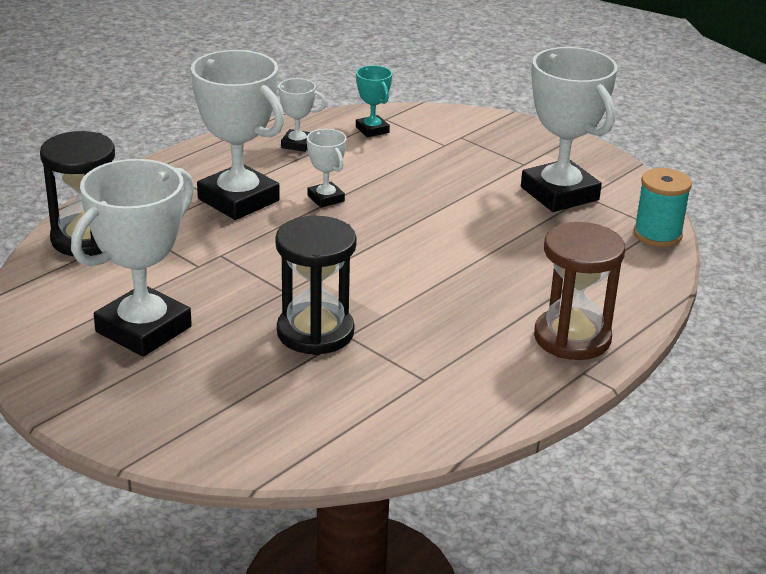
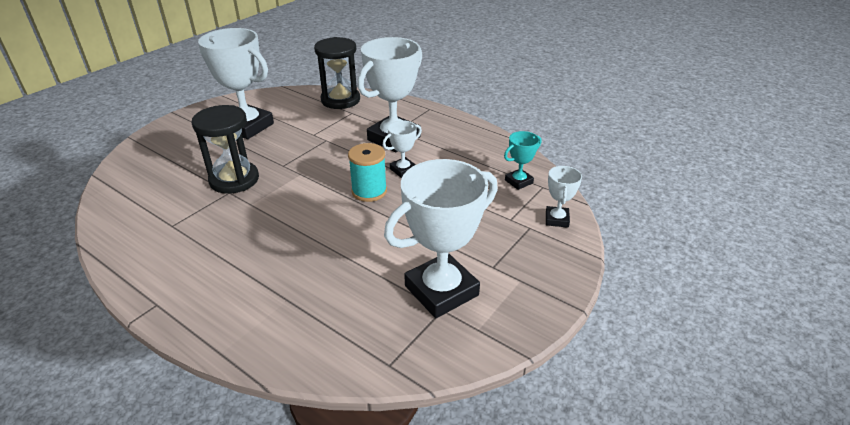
camera: 85 degrees right, 5 degrees up
white trophy [277,78,326,152] -> white trophy moved to [546,166,582,228]
brown hourglass [534,222,625,360] -> none
turquoise spool [633,168,692,247] -> turquoise spool moved to [348,143,387,202]

